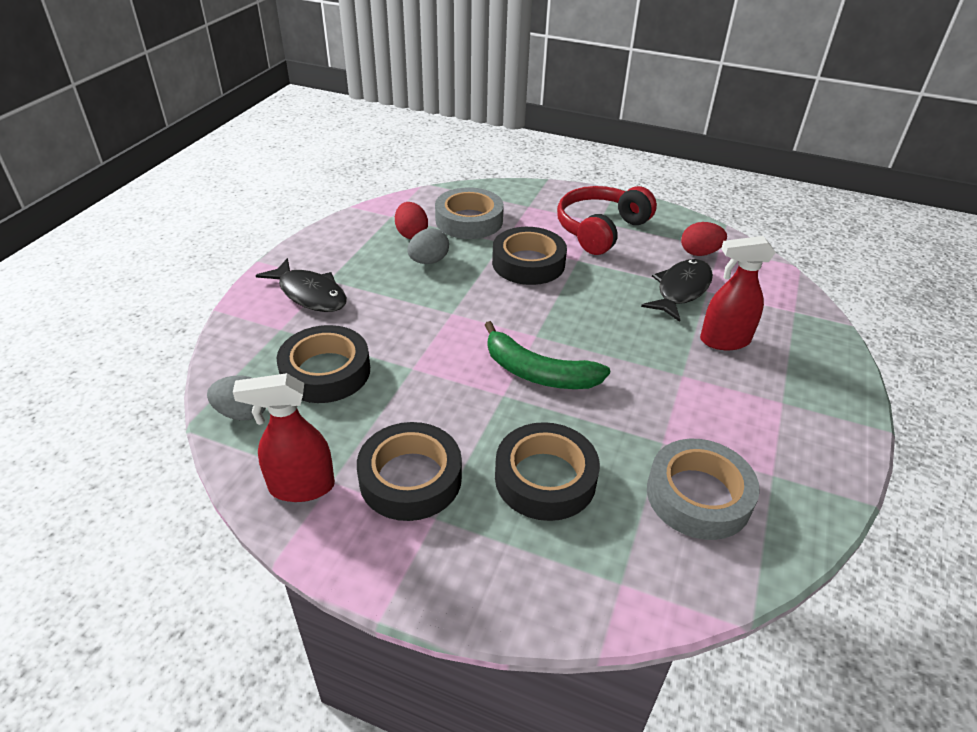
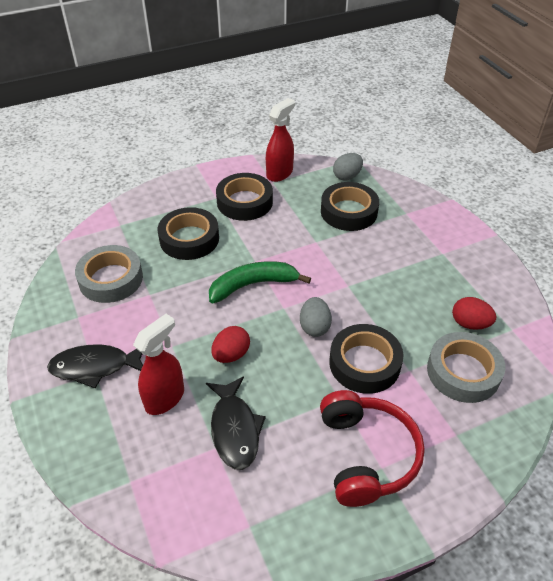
camera: 135 degrees right, 5 degrees up
black fish [256,258,347,312] -> black fish moved to [47,344,143,388]
grey egg [407,228,449,264] -> grey egg moved to [300,297,332,337]
red egg [681,222,727,256] -> red egg moved to [211,326,250,363]

